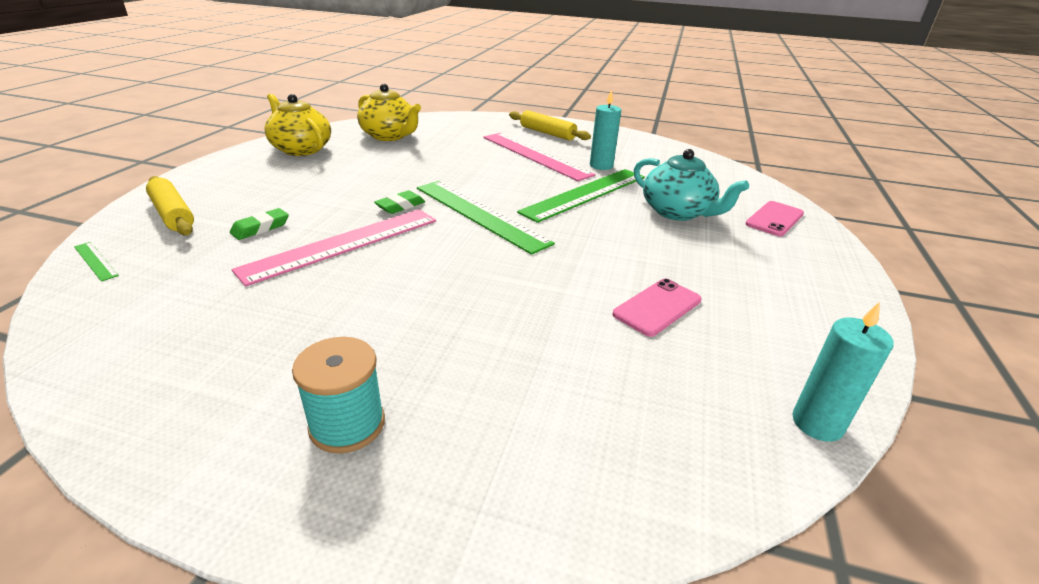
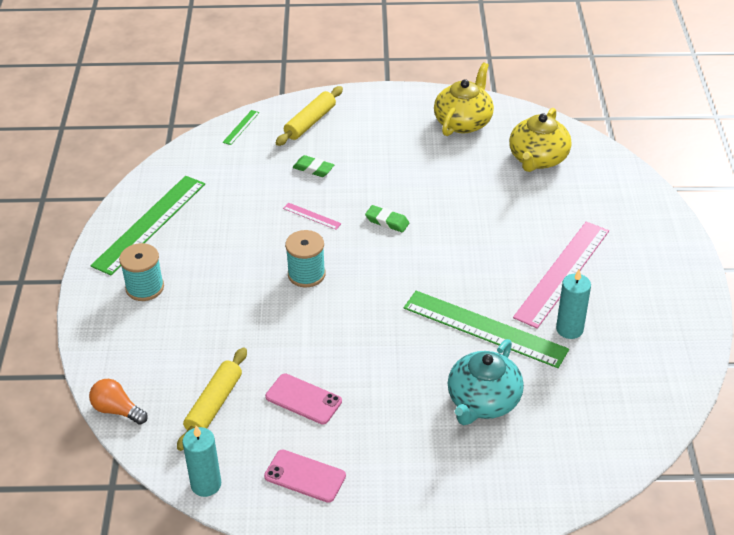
camera: 75 degrees right, 10 degrees up
pink ruler [231,209,436,287] -> pink ruler [283,203,342,230], size x0.41
green ruler [417,181,555,255] -> green ruler moved to [90,176,205,275]
yellow rolling pin [509,110,591,141] -> yellow rolling pin moved to [177,347,247,451]
pink phone [745,201,804,236] -> pink phone moved to [264,450,346,503]
none -> orange light bulb [89,379,148,425]
none -> turquoise spool [285,230,326,287]

